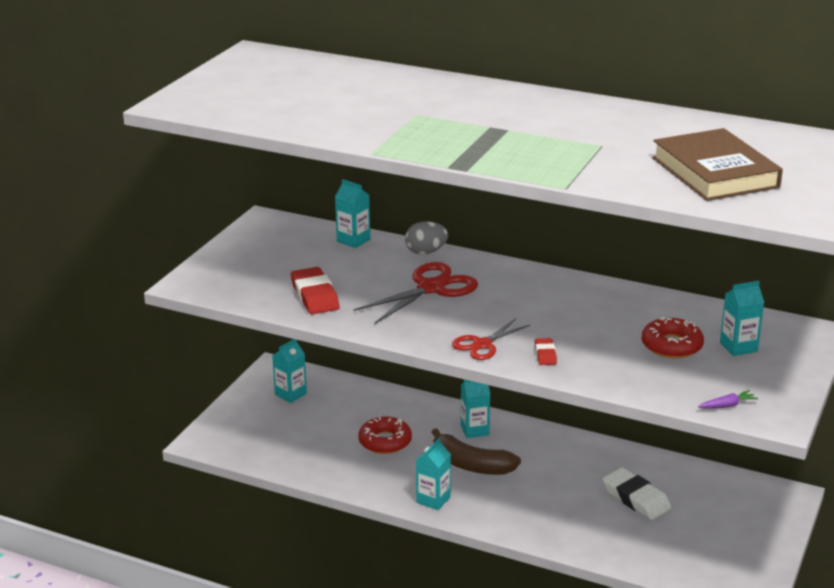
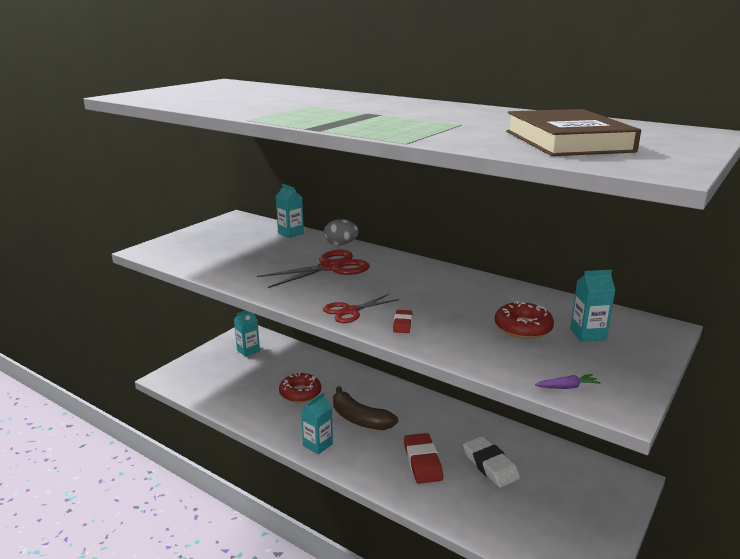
camera: 10 degrees right, 5 degrees down
red eraser [291,267,339,314] -> red eraser moved to [404,433,443,484]
turquoise carton [461,380,490,438] -> none

